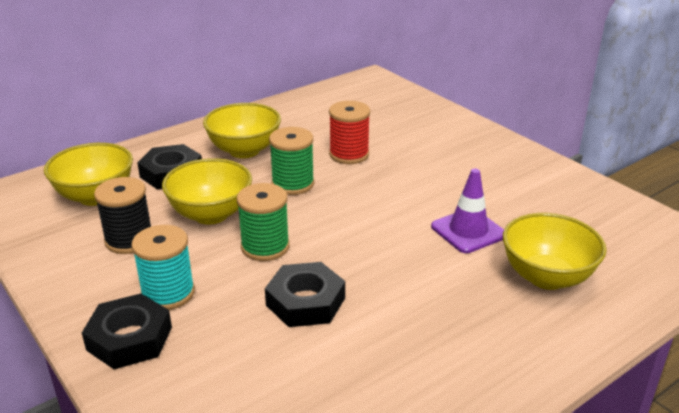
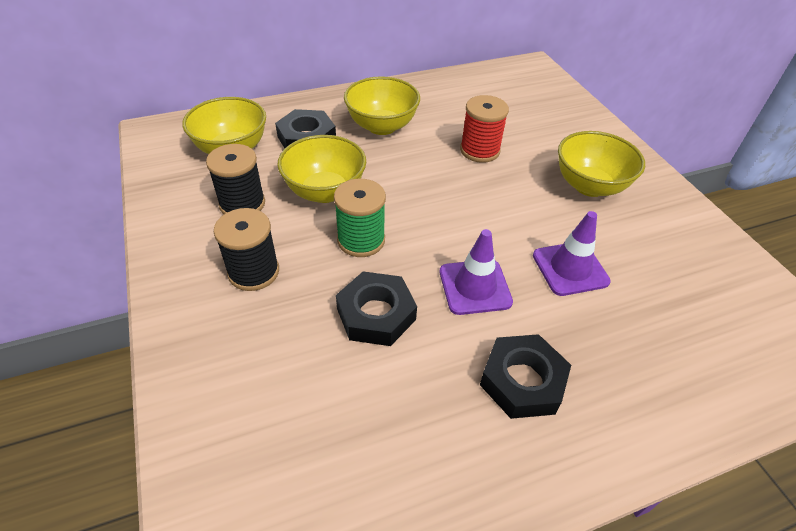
camera: 15 degrees right, 15 degrees up
black nut [82,294,172,369] -> black nut moved to [480,334,571,419]
turquoise spool [131,225,195,310] -> black spool [214,208,279,291]
green spool [269,127,314,195] -> none
yellow bowl [503,213,607,290] -> yellow bowl moved to [558,131,645,197]
none -> purple traffic cone [440,229,513,315]

